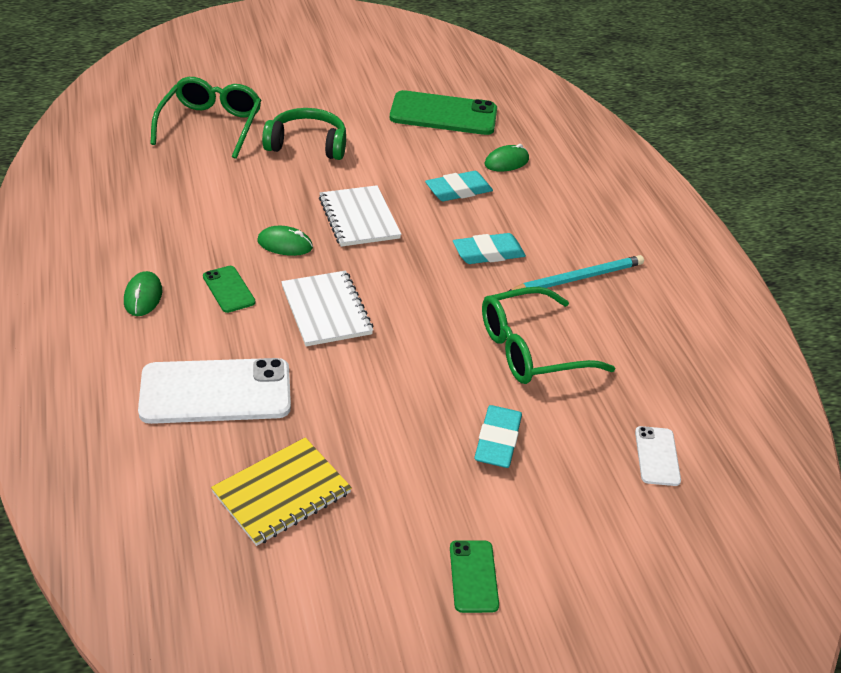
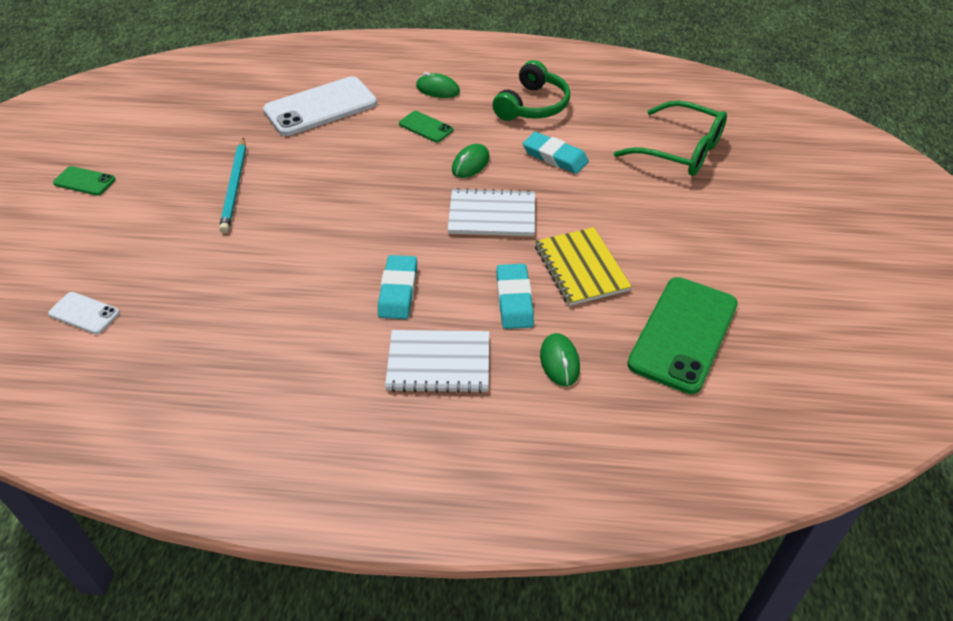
camera: 115 degrees right, 5 degrees up
white phone [138,358,291,424] -> white phone turned 45 degrees clockwise [263,76,377,136]
green phone [203,266,255,313] -> green phone turned 45 degrees clockwise [399,111,453,142]
yellow notebook [211,438,352,546] -> yellow notebook moved to [535,227,632,306]
green headphones [262,108,346,160] -> green headphones moved to [492,60,570,121]
white notebook [281,271,374,346] -> white notebook moved to [385,330,489,393]
turquoise eraser [474,405,522,468] -> turquoise eraser moved to [523,132,589,174]
green glasses [482,287,615,384] -> none
turquoise pencil [507,255,644,292] -> turquoise pencil moved to [219,138,246,233]

